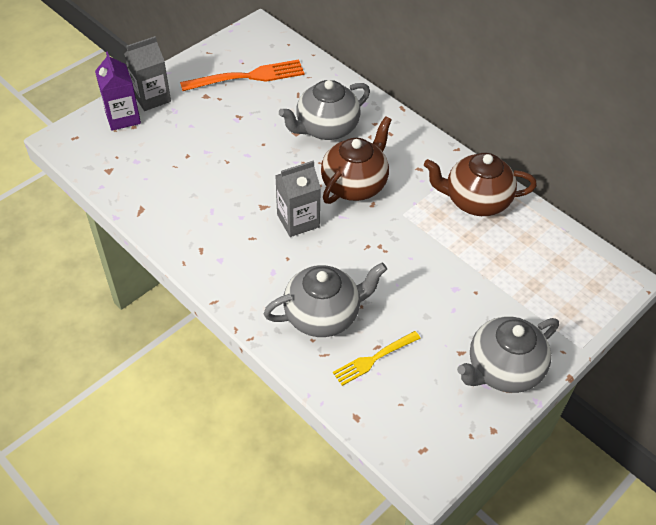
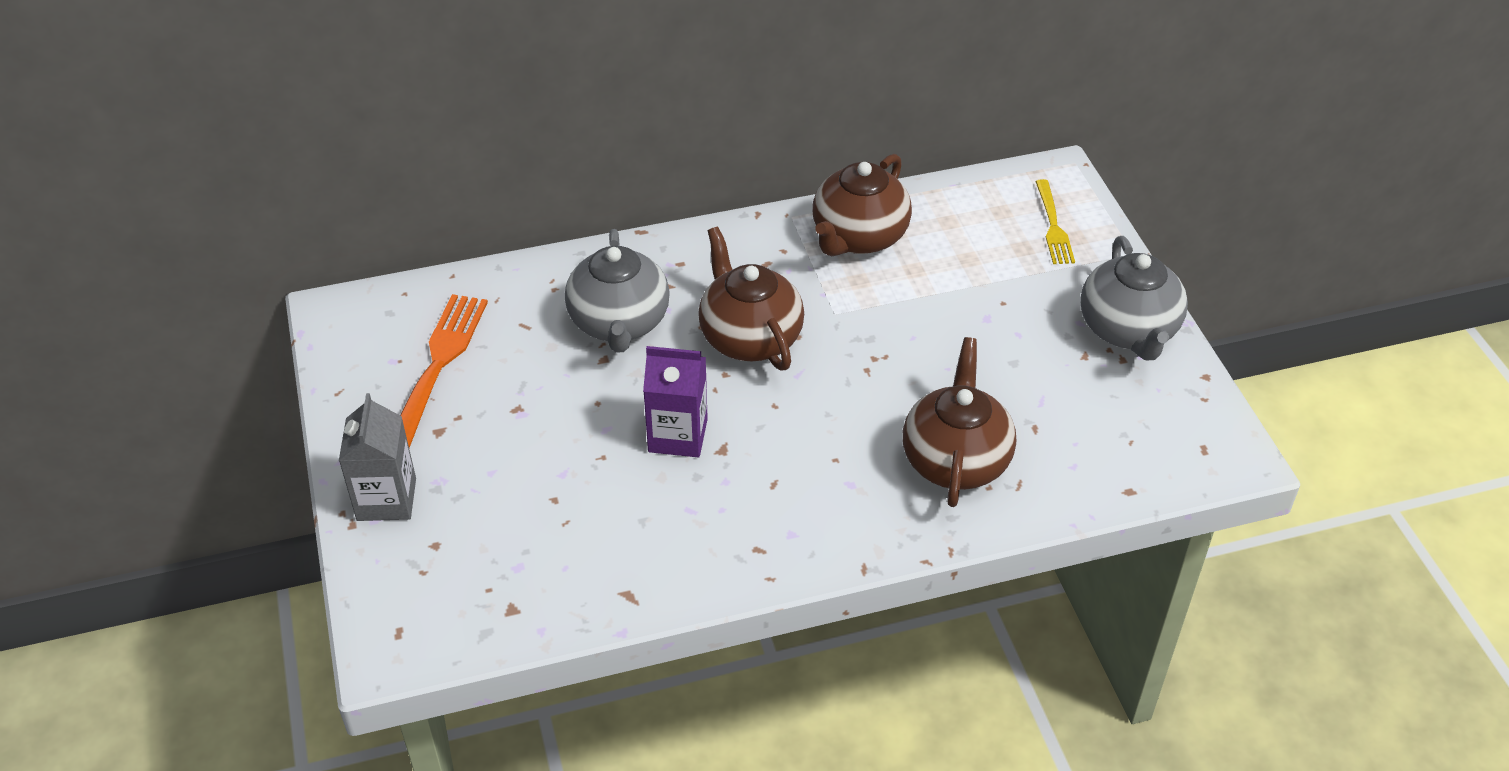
camera: 60 degrees left, 5 degrees down
purple carton [95,51,141,131] -> purple carton moved to [643,346,708,457]
grey teapot [264,263,387,337] -> brown teapot [903,337,1016,507]
grey carton [275,161,321,237] -> none
yellow fork [333,331,421,386] -> yellow fork moved to [1035,179,1075,264]

